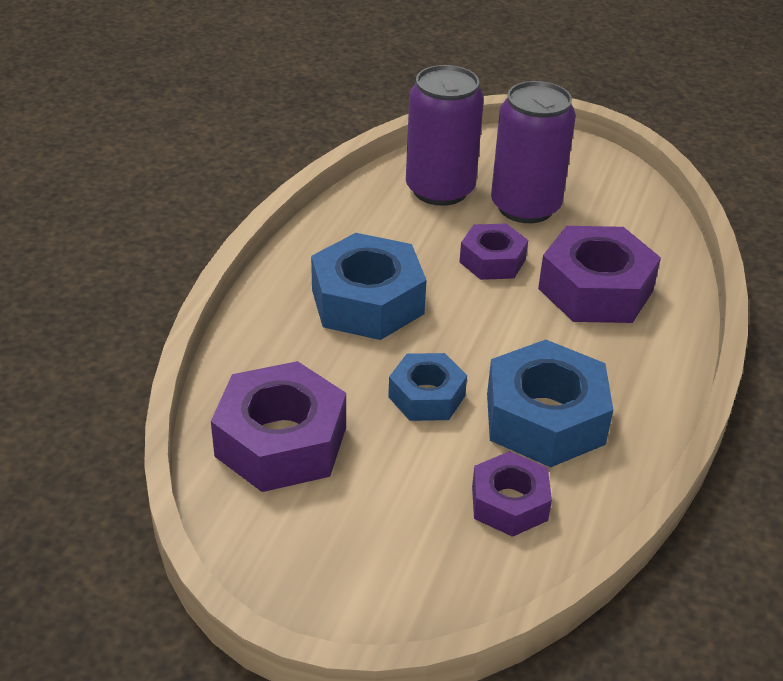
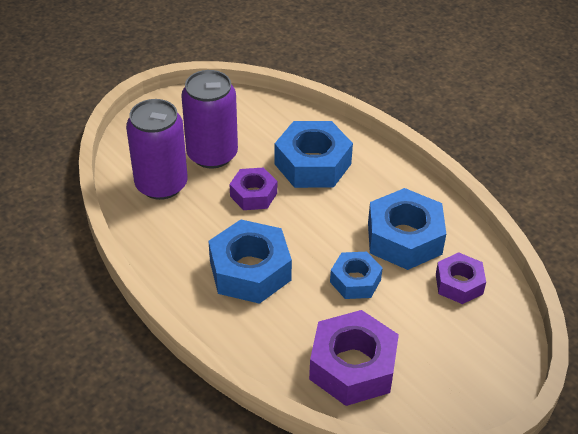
camera: 60 degrees left, 5 degrees up
purple nut [538,226,661,323] -> blue nut [274,121,353,188]

